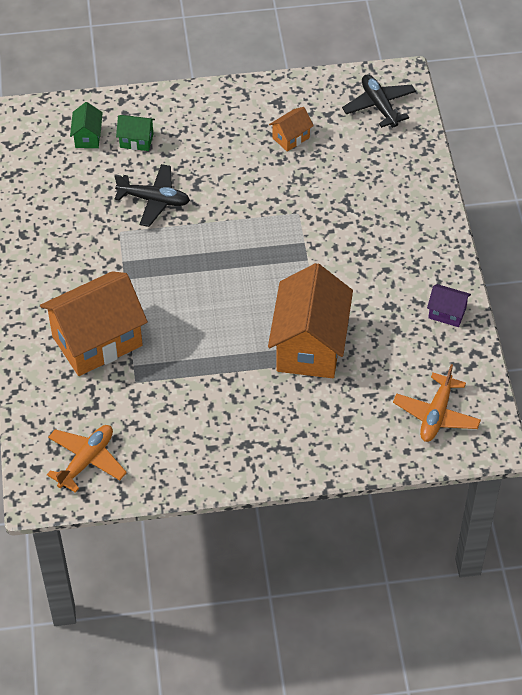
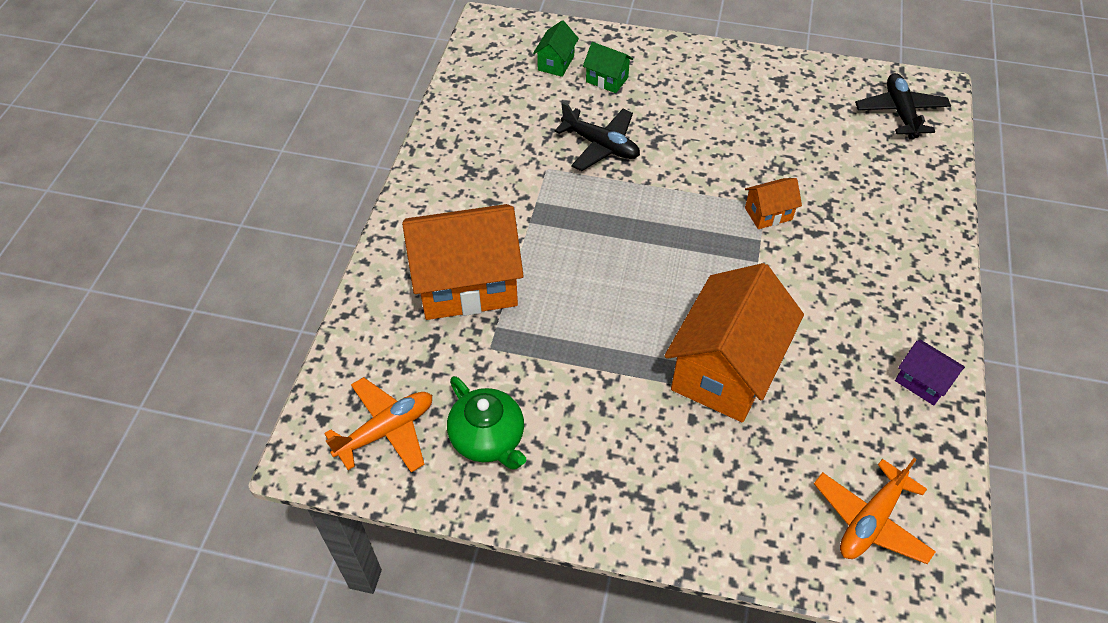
camera: 20 degrees right, 0 degrees up
orange house [269,107,314,152] -> orange house moved to [745,178,802,229]
none -> green teapot [447,376,526,470]

